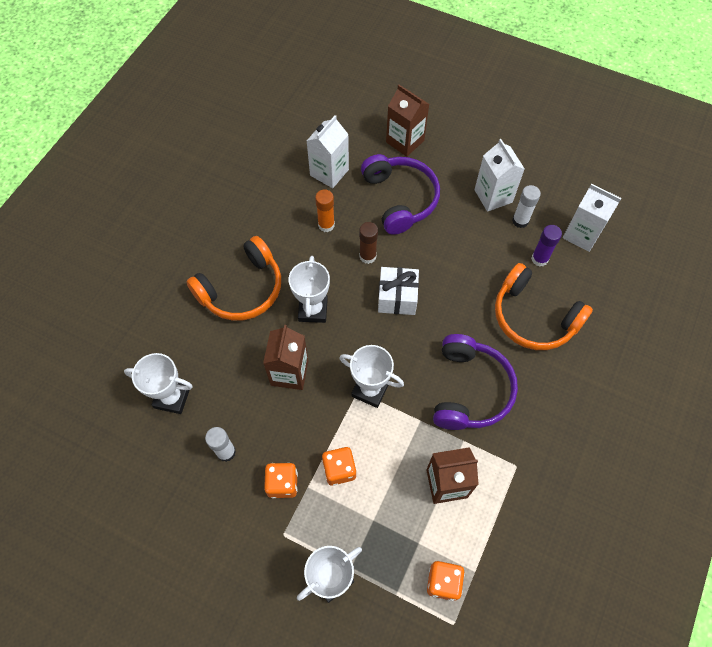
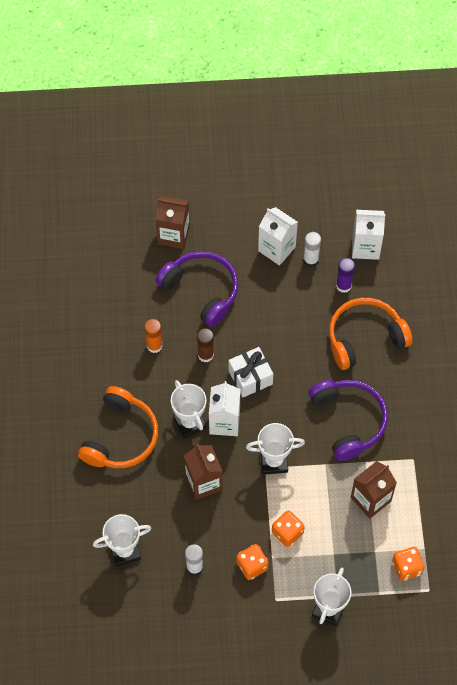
camera: 30 degrees left, 0 degrees up
white carton [307,115,349,188] -> white carton moved to [209,381,240,436]
orange headphones [495,263,593,350] -> orange headphones turned 150 degrees clockwise [329,298,413,370]

